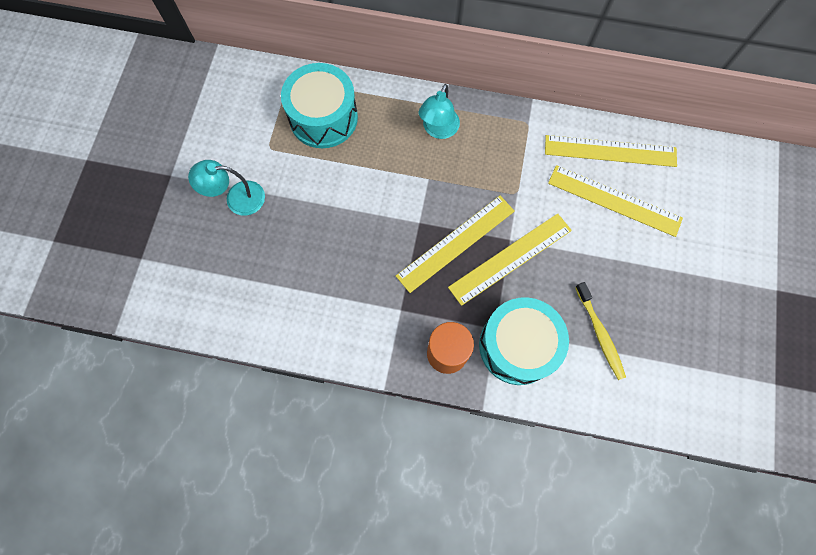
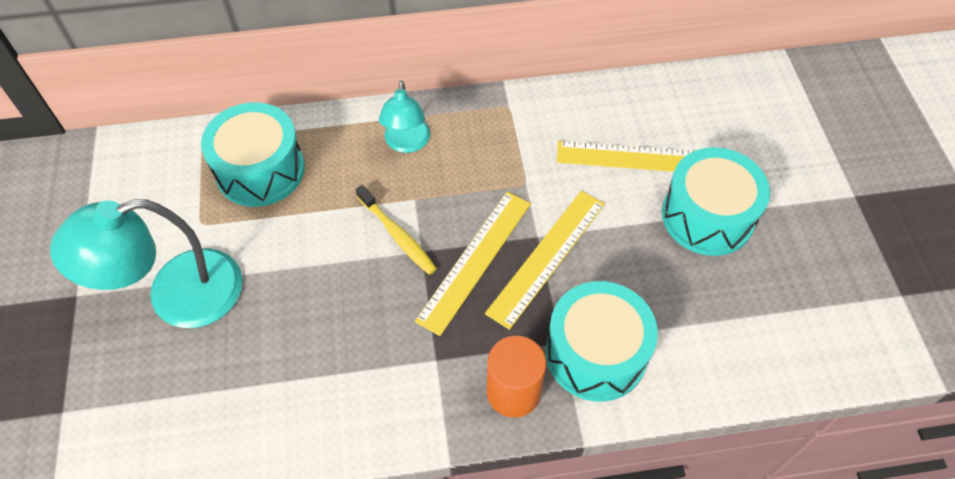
camera: 20 degrees left, 15 degrees down
turquoise lamp [188,160,265,216] -> turquoise lamp [50,199,243,328], size x1.75
yellow ruler [545,135,677,167] -> none
yellow toothbrush [575,282,626,380] -> yellow toothbrush moved to [356,185,437,275]
none -> turquoise drum [662,147,770,256]

